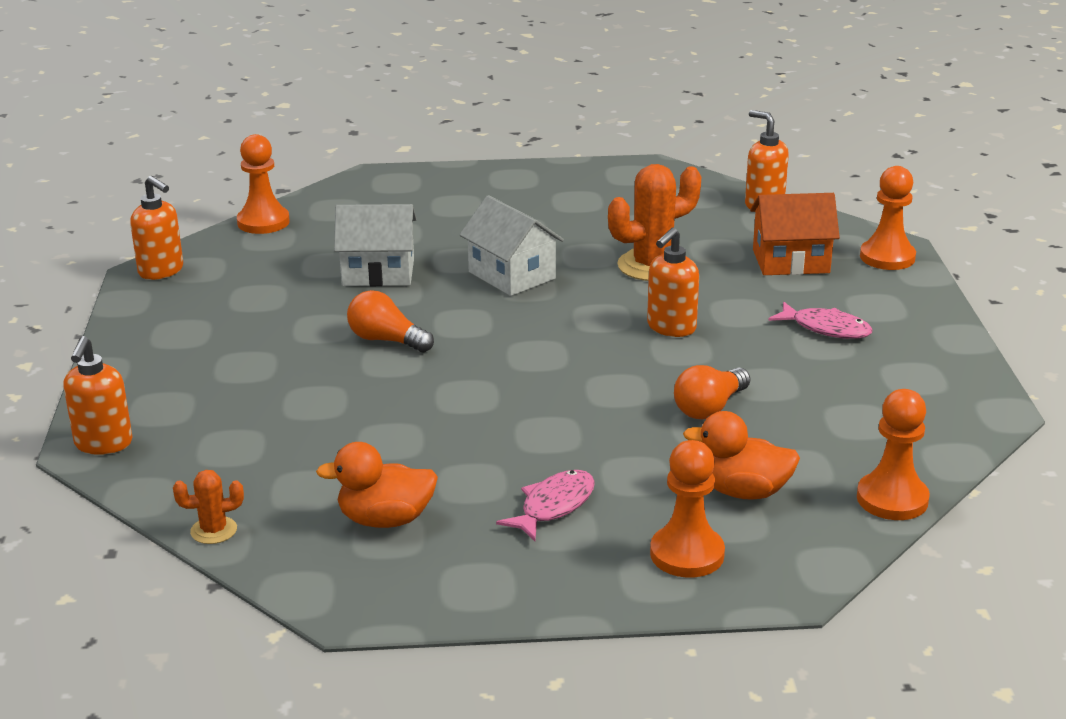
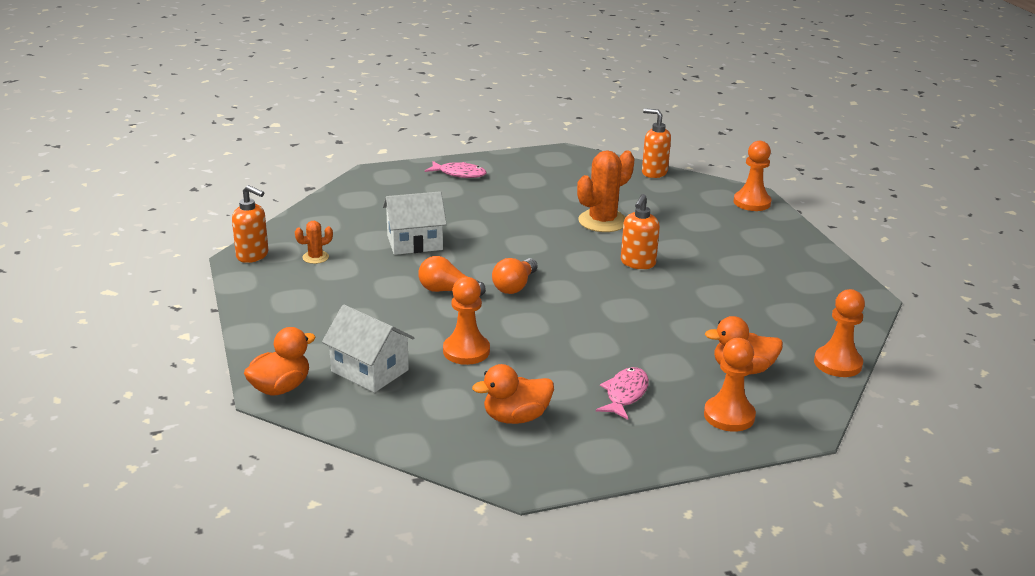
camera: 15 degrees left, 0 degrees up
orange soap dispenser [63,336,133,455] -> orange duck [244,327,316,396]
orange cactus [173,470,244,544] -> orange cactus moved to [295,221,333,264]
orange pawn [237,134,290,234] -> orange pawn moved to [443,277,490,365]
white house [459,195,564,296] -> white house moved to [322,305,414,393]
orange light bulb [674,365,750,419] -> orange light bulb moved to [492,258,538,294]
orange house [750,193,840,275] -> none
pink fish [768,302,872,339] -> pink fish moved to [425,161,487,178]

